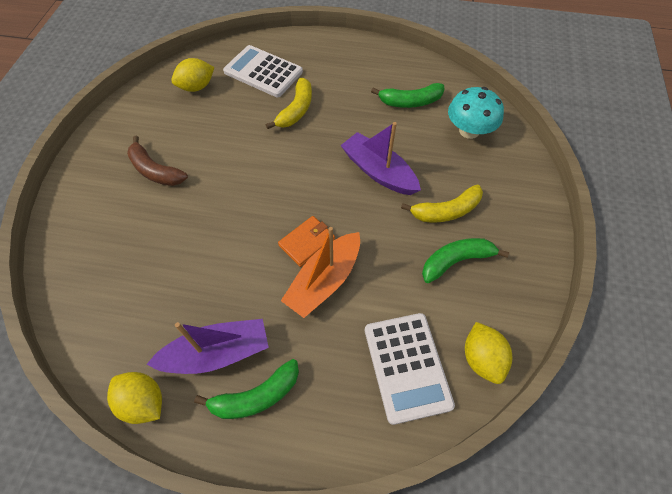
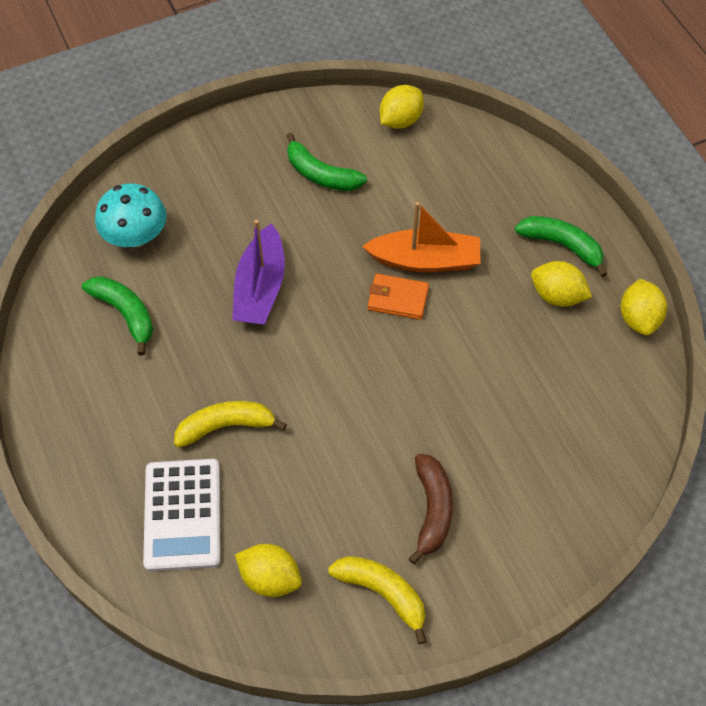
camera: 125 degrees left, 0 degrees up
purple boat [147,319,269,374] -> yellow lemon [531,261,592,307]
white calculator [365,313,455,425] -> none
yellow banana [401,185,483,223] -> yellow banana moved to [328,556,427,644]

